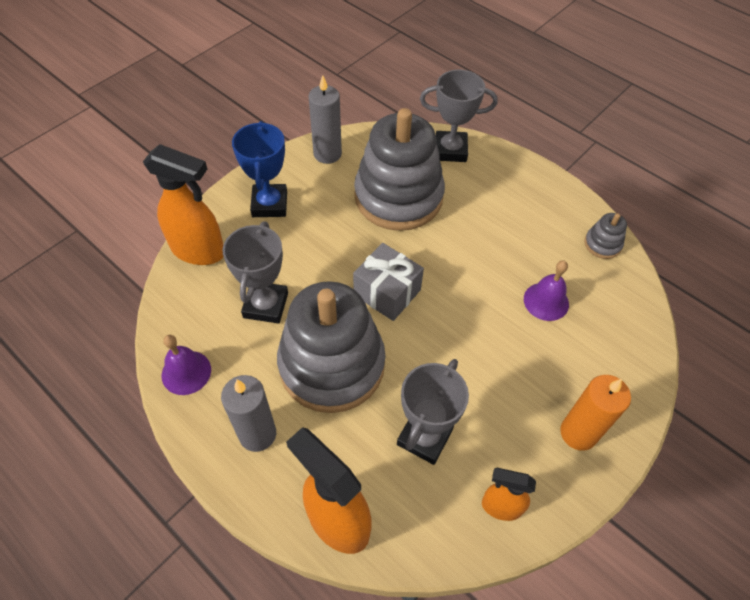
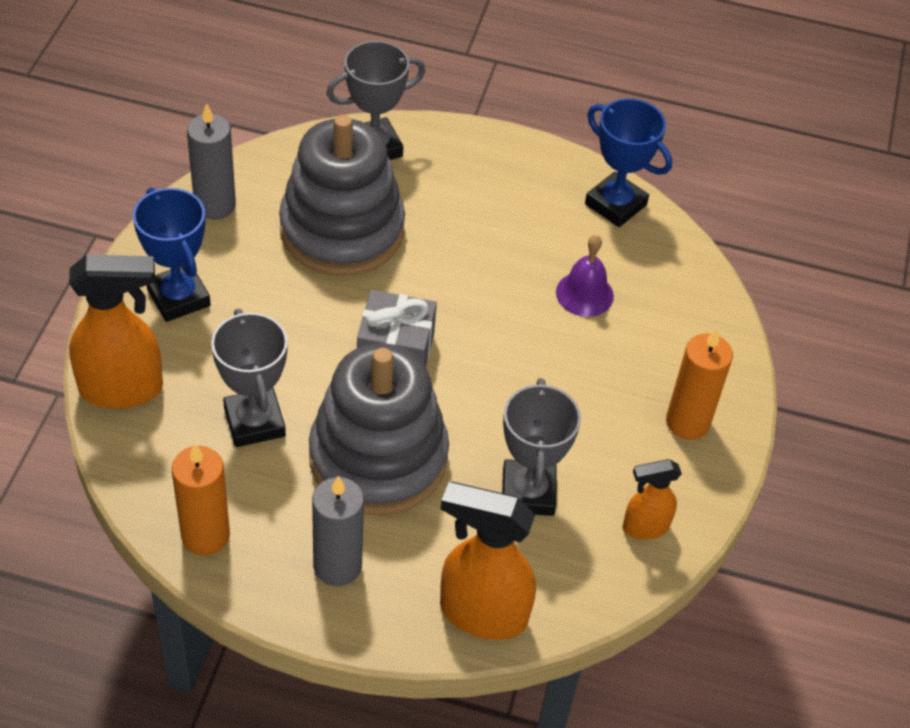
camera: 30 degrees left, 5 degrees down
purple bell [162,335,211,395] -> orange candle [172,444,230,556]
grey stacking toy [584,213,627,259] -> blue trophy [585,98,672,227]

